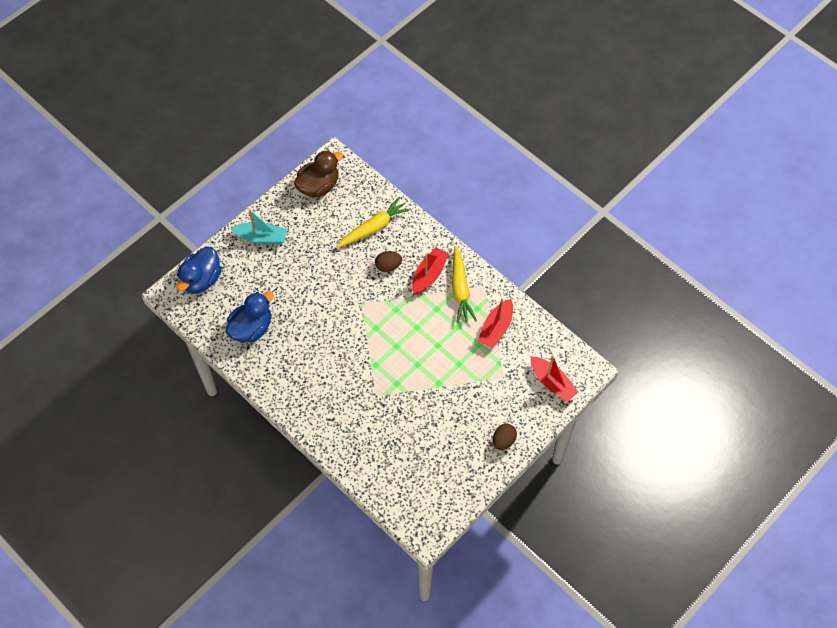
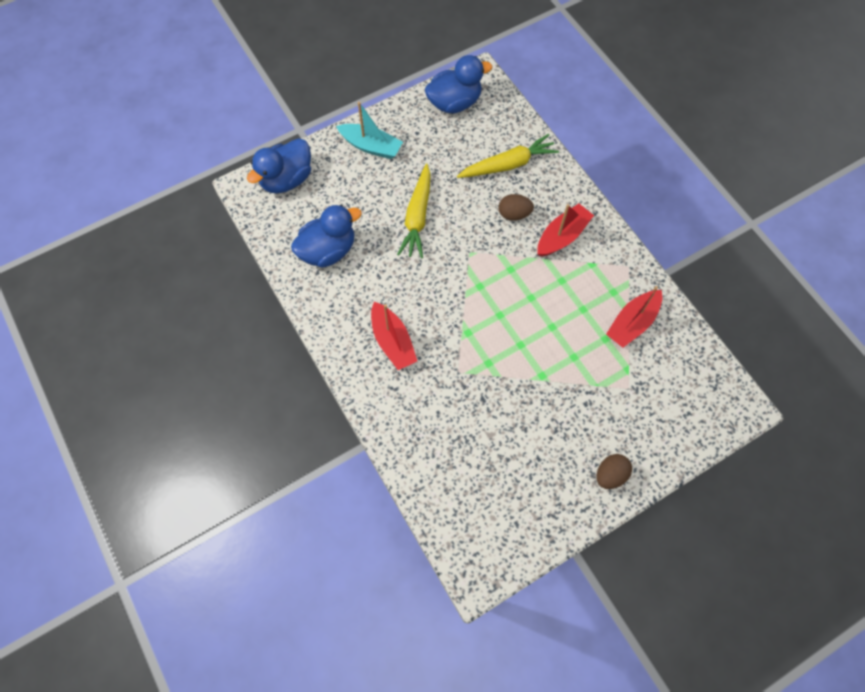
camera: 15 degrees right, 5 degrees up
brown duck [294,150,343,197] -> blue duck [425,55,492,113]
yellow carrot [452,246,477,323] -> yellow carrot moved to [397,163,431,259]
red boat [531,355,578,402] -> red boat moved to [371,302,417,370]

